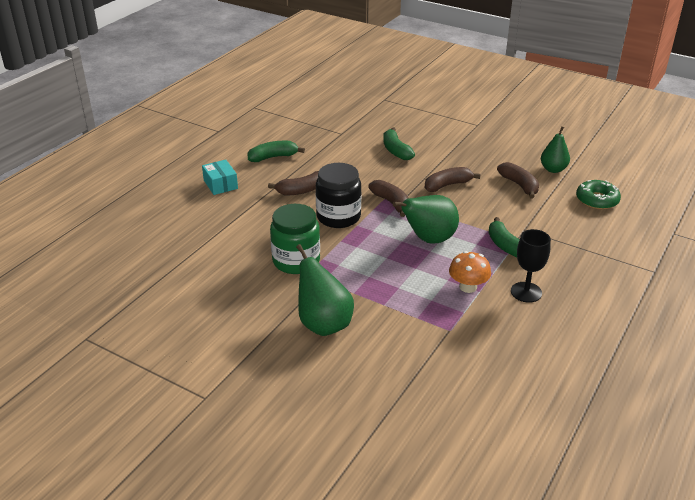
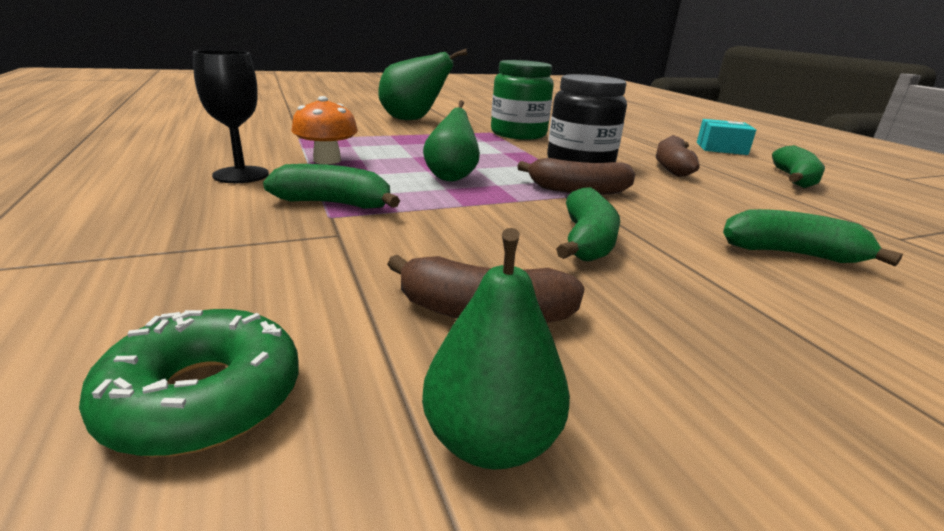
camera: 125 degrees right, 10 degrees down
green pear [393,195,459,244] -> green pear [423,100,480,181], size x0.66
brown banana [425,167,481,192] -> green banana [556,187,620,262]

